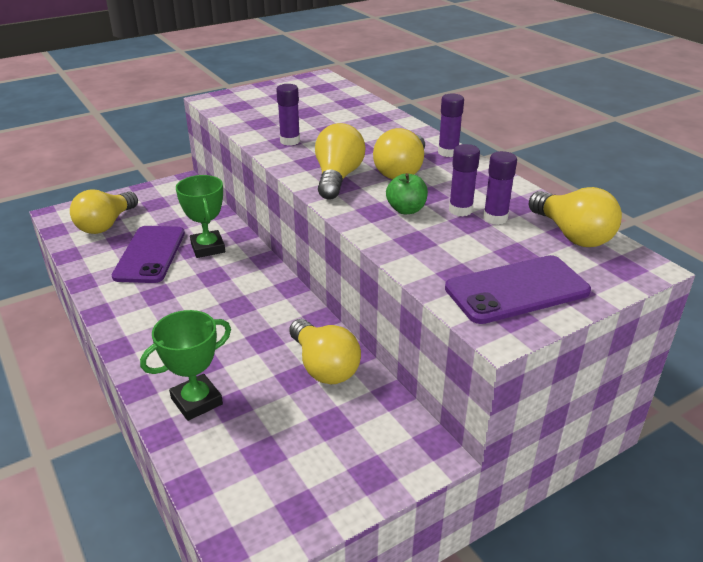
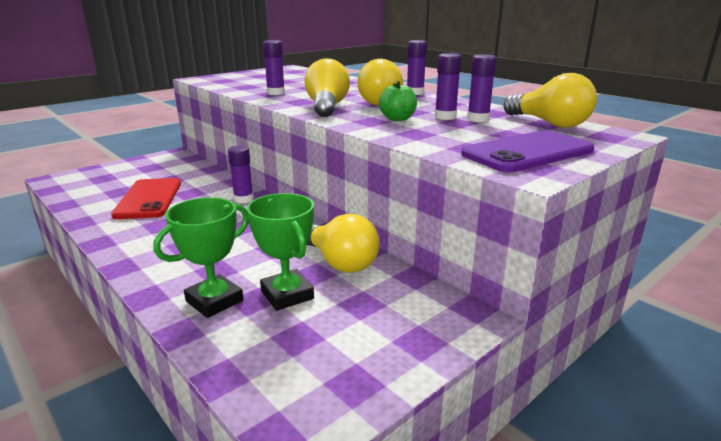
camera: 10 degrees left, 10 degrees down
yellow light bulb [70,189,138,234] -> none
purple phone [112,226,185,283] -> red phone [111,178,181,219]
green trophy [176,175,225,258] -> green trophy moved to [247,193,314,311]
none -> purple glue stick [228,145,254,204]

